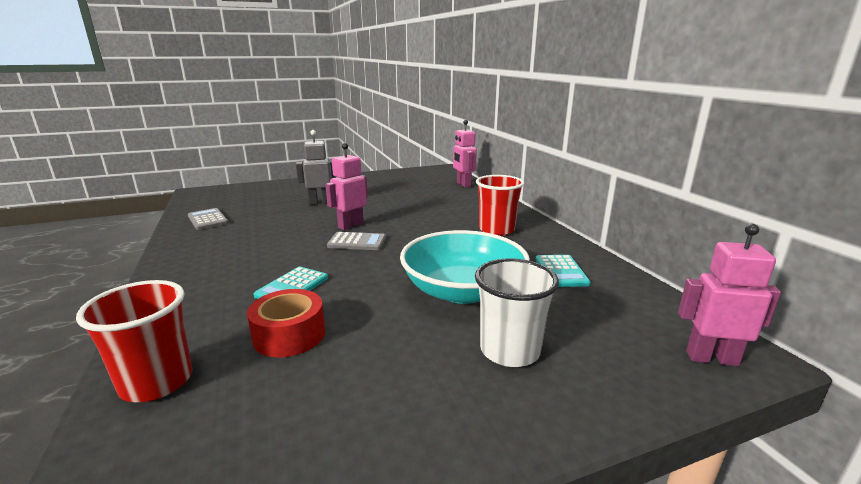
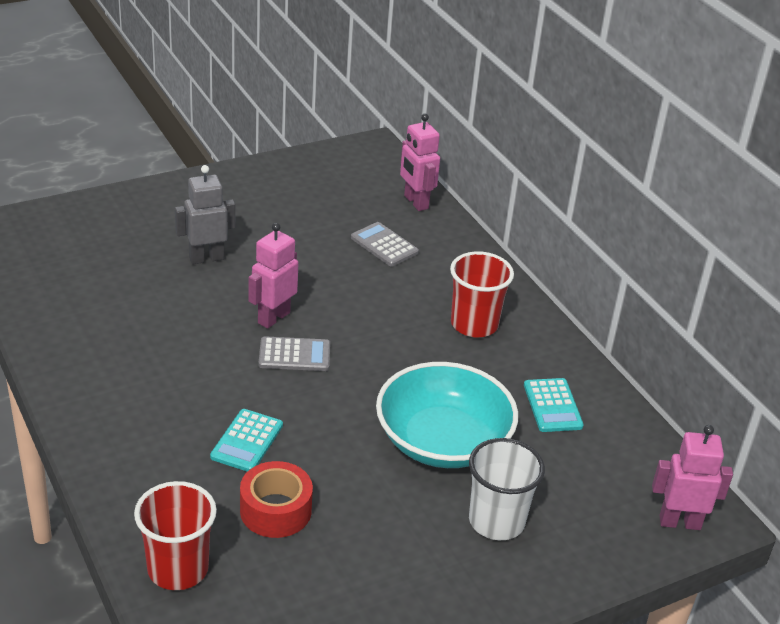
camera: 10 degrees left, 15 degrees up
grey calculator [188,208,228,230] -> grey calculator moved to [351,222,419,267]

